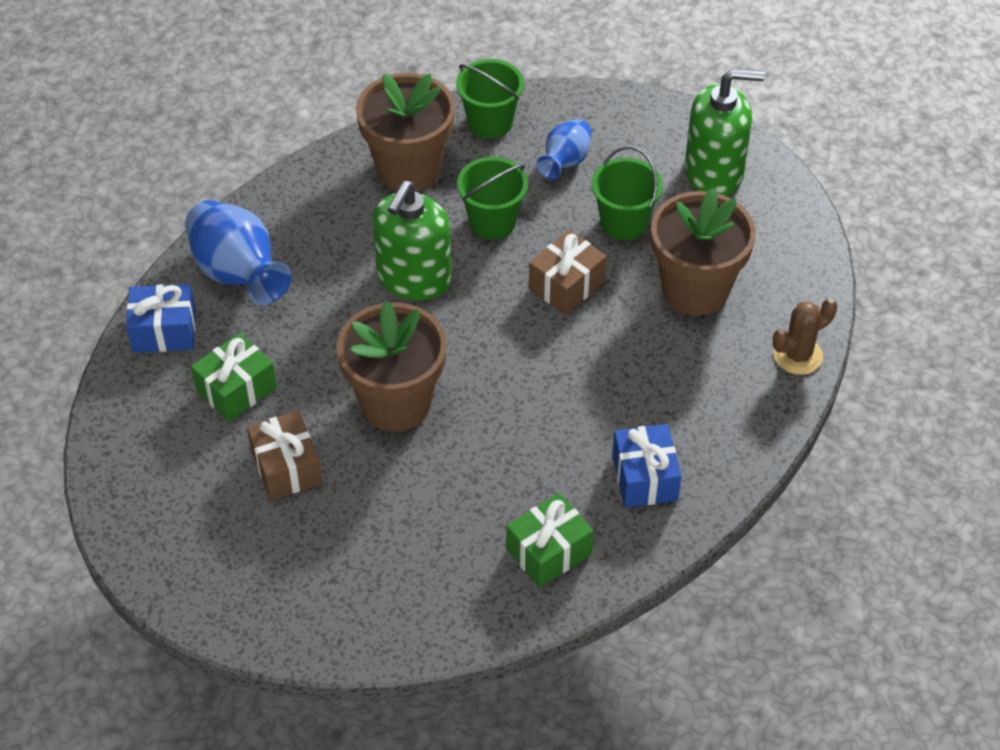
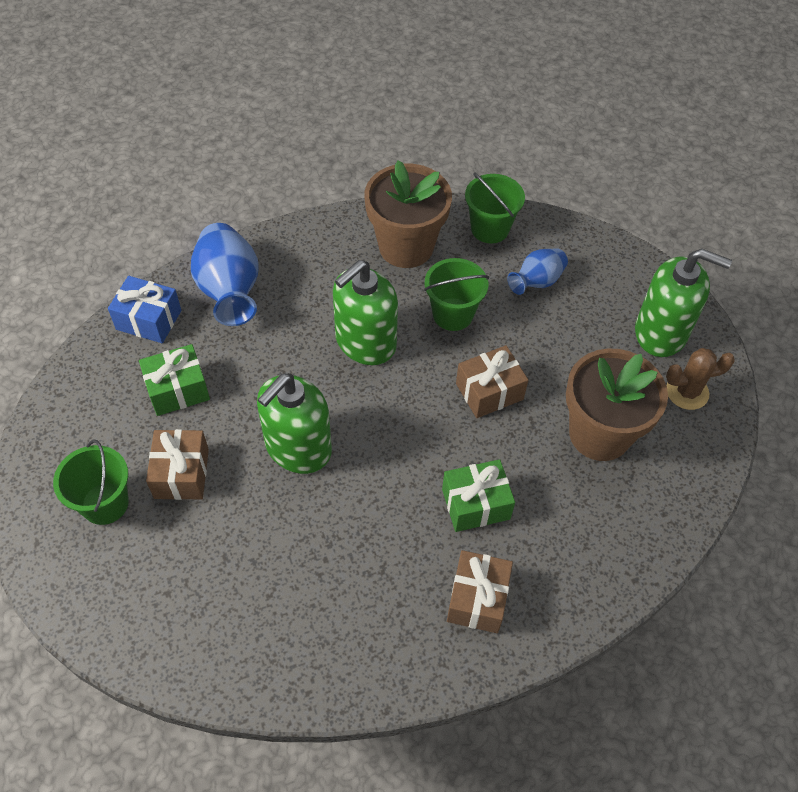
camera: 20 degrees right, 5 degrees up
brown flower pot [337,300,447,431] -> green soap dispenser [257,373,332,474]
green gift [506,493,594,588] -> green gift moved to [442,459,515,532]
green bucket [592,146,663,240] -> green bucket moved to [53,440,129,525]
blue gift [612,424,681,508] -> brown gift [447,550,513,633]
brown cactus [773,298,837,375] -> brown cactus moved to [666,348,735,410]

